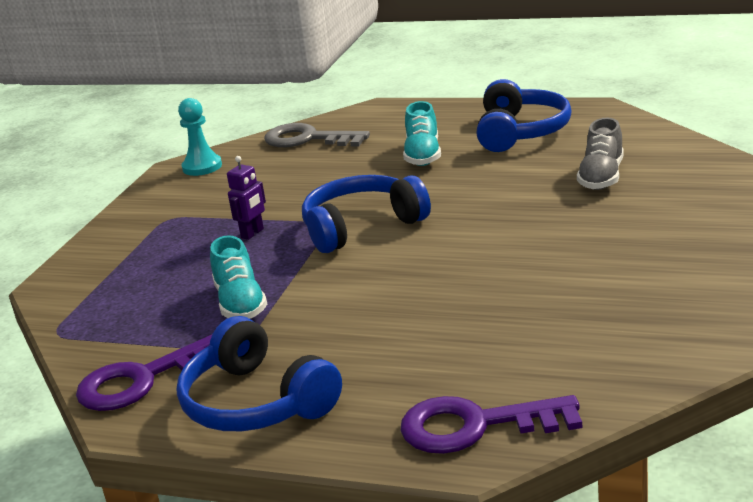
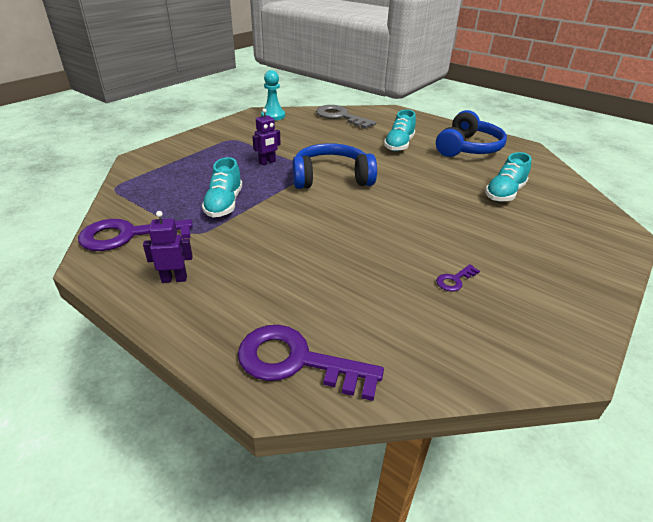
camera: 15 degrees right, 10 degrees up
blue headphones [177,316,342,431] -> purple robot [143,211,193,283]
grey shoe [577,118,624,190] -> turquoise shoe [485,152,531,202]
none -> purple key [436,264,480,291]

